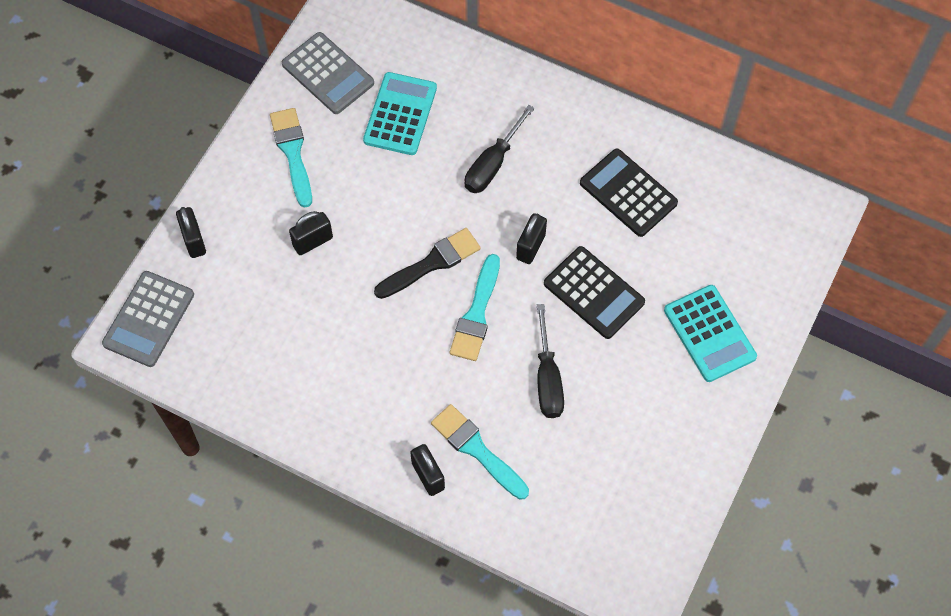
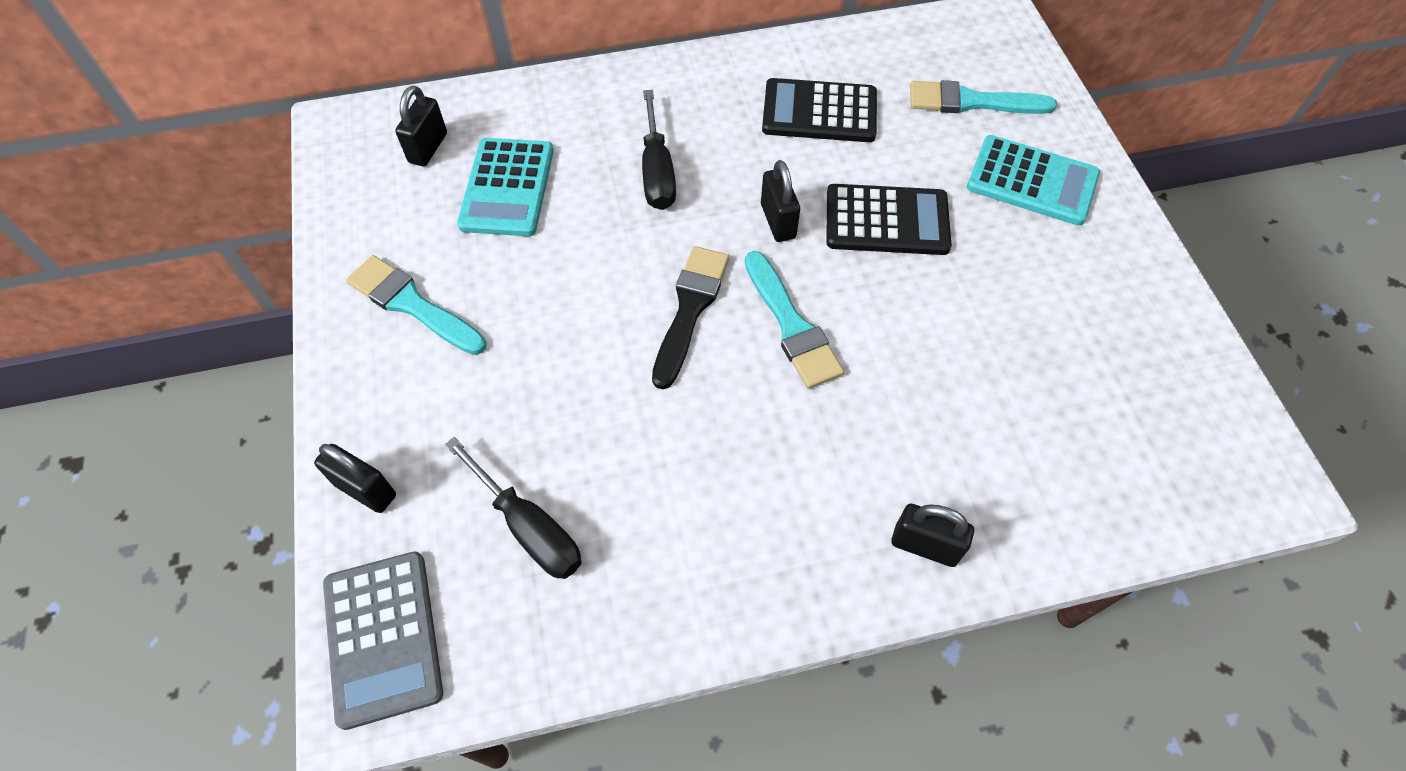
camera: 40 degrees left, 5 degrees down
grey calculator [282,32,374,114] -> none
black padlock [289,211,333,255] -> black padlock moved to [395,86,447,166]
turquoise calculator [363,72,437,155] -> turquoise calculator turned 150 degrees counterclockwise [457,138,554,236]
turquoise brush [431,404,529,500] -> turquoise brush moved to [910,80,1057,114]
black screwdriver [537,304,564,418] -> black screwdriver moved to [445,437,581,579]

